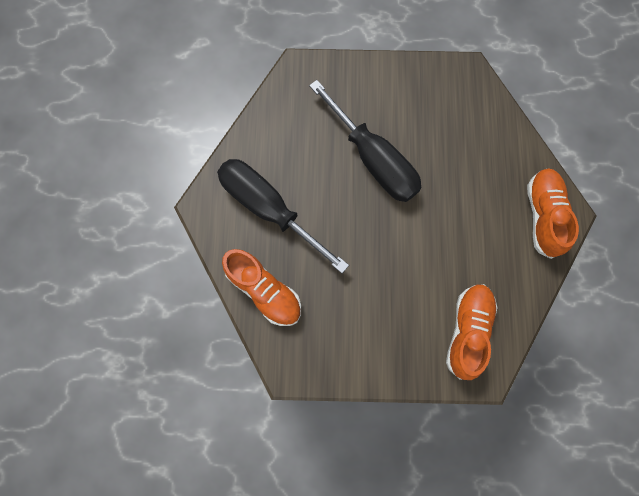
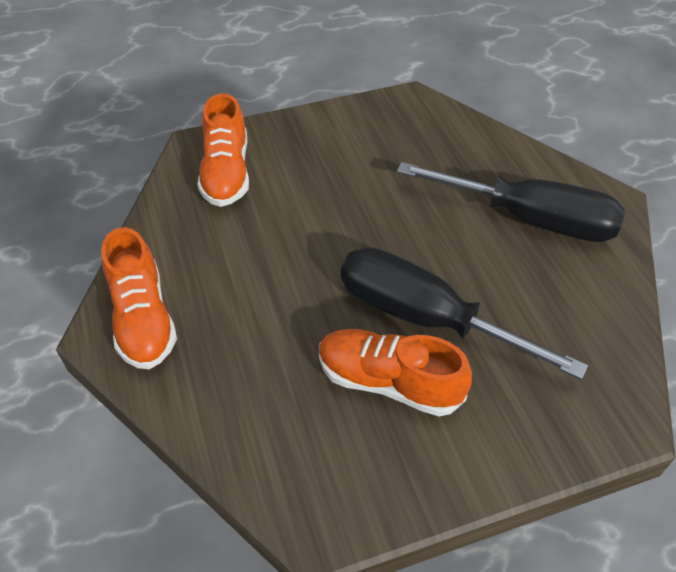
camera: 160 degrees right, 25 degrees down
orange shoe [222,249,301,326] -> orange shoe moved to [319,329,472,416]

